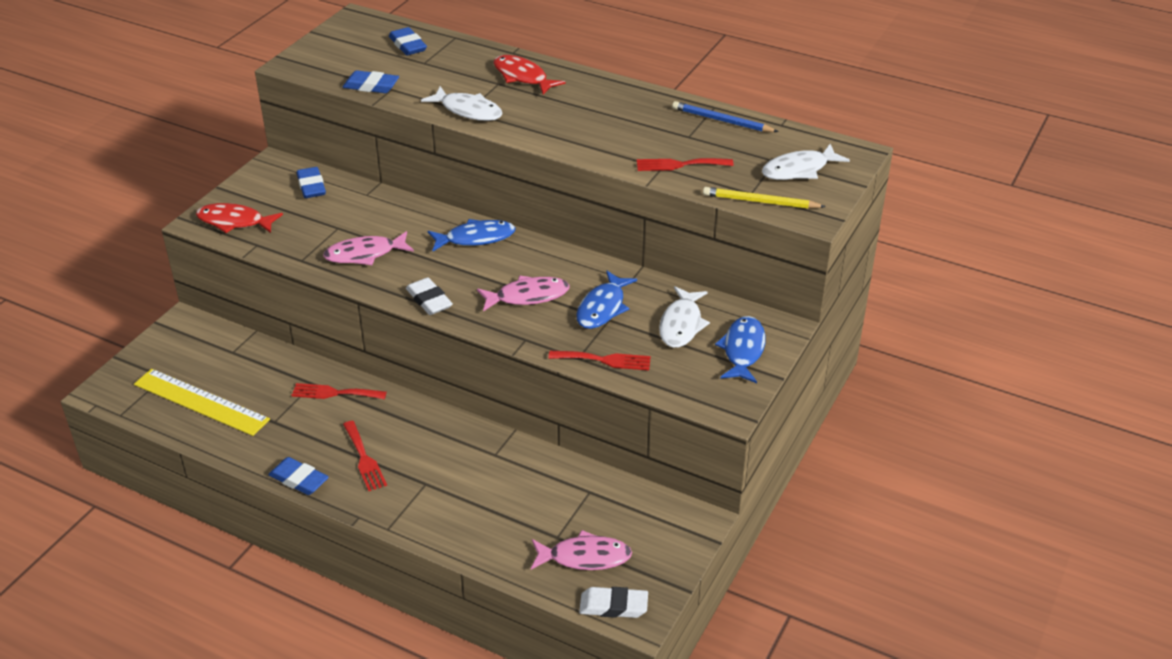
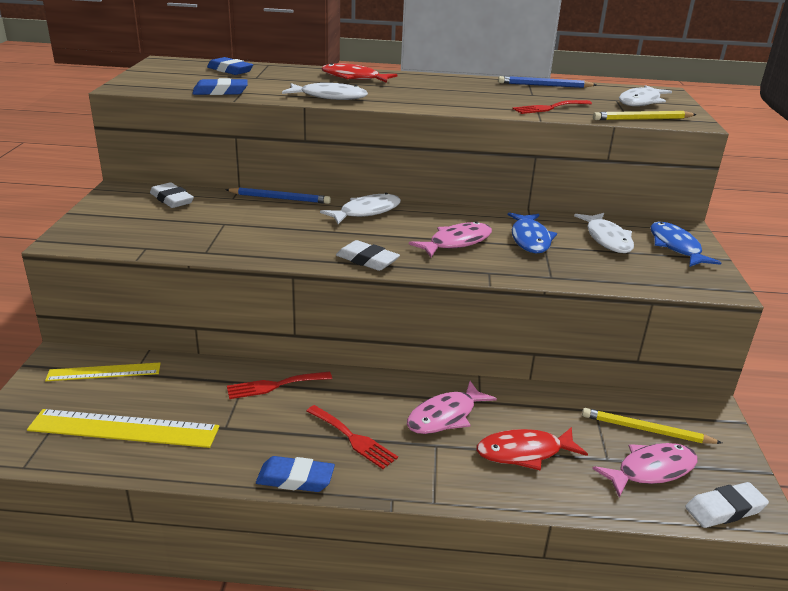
camera: 25 degrees left, 10 degrees down
red fish [196,203,283,233] -> red fish moved to [477,427,588,471]
blue eraser [297,167,326,198] -> white eraser [150,182,194,208]
pink fish [323,231,414,265] -> pink fish moved to [407,381,497,434]
blue fish [428,219,516,251] -> white fish [320,193,401,224]
red fork [549,351,651,370] -> none
none -> yellow ruler [45,363,161,381]
none -> blue pencil [226,187,331,204]
none -> yellow pencil [582,408,722,444]

